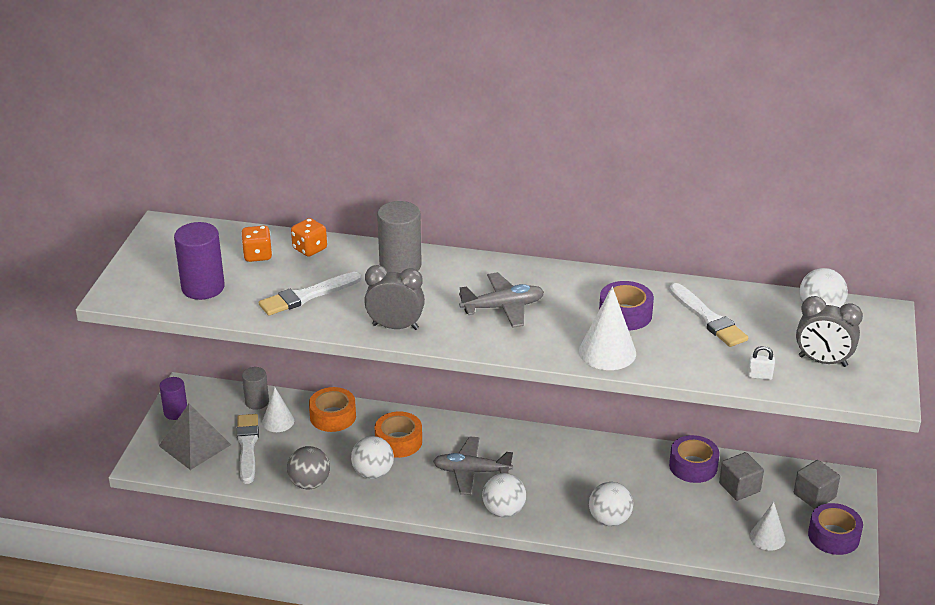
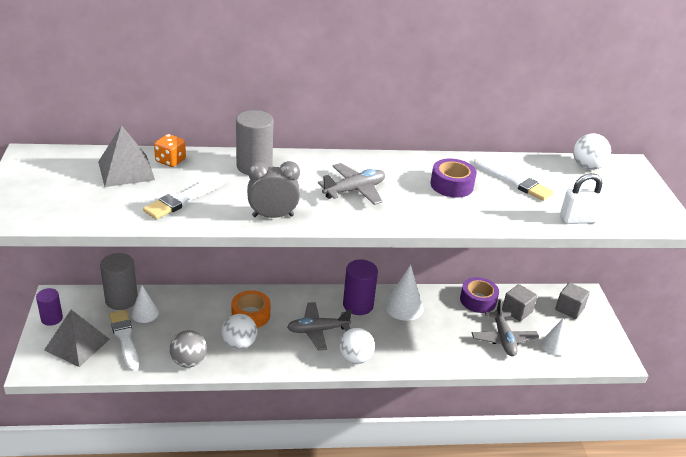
camera: 20 degrees left, 0 degrees up
purple cylinder [174,222,225,300] -> purple cylinder moved to [343,260,378,315]
orange dice [241,226,272,262] -> grey pyramid [98,125,155,187]
grey cylinder [242,367,269,410] -> grey cylinder [100,253,138,310], size x1.58
orange tape [309,387,356,432] -> none
white cone [579,286,636,370] -> white cone moved to [385,265,423,321]
white ball [589,482,633,526] -> none
white padlock [748,346,775,380] -> white padlock [560,173,605,224], size x1.80
grey clock [796,296,863,367] -> none
purple tape [808,503,863,555] -> none
none -> grey plane [472,300,539,356]

